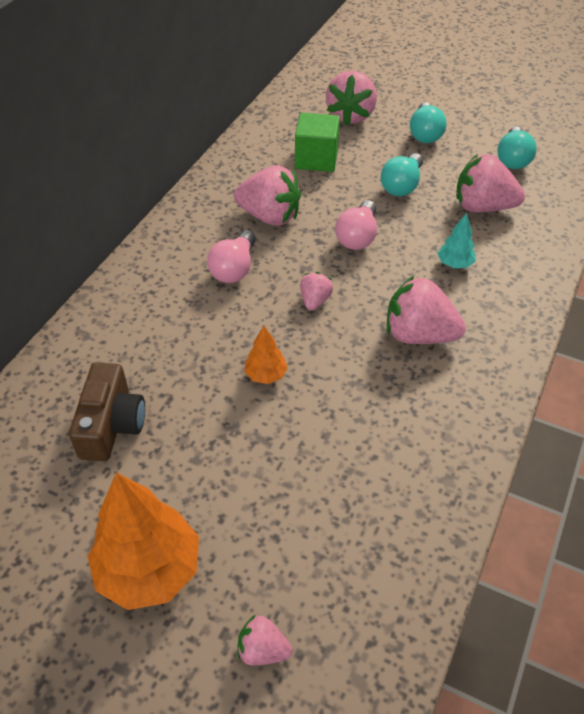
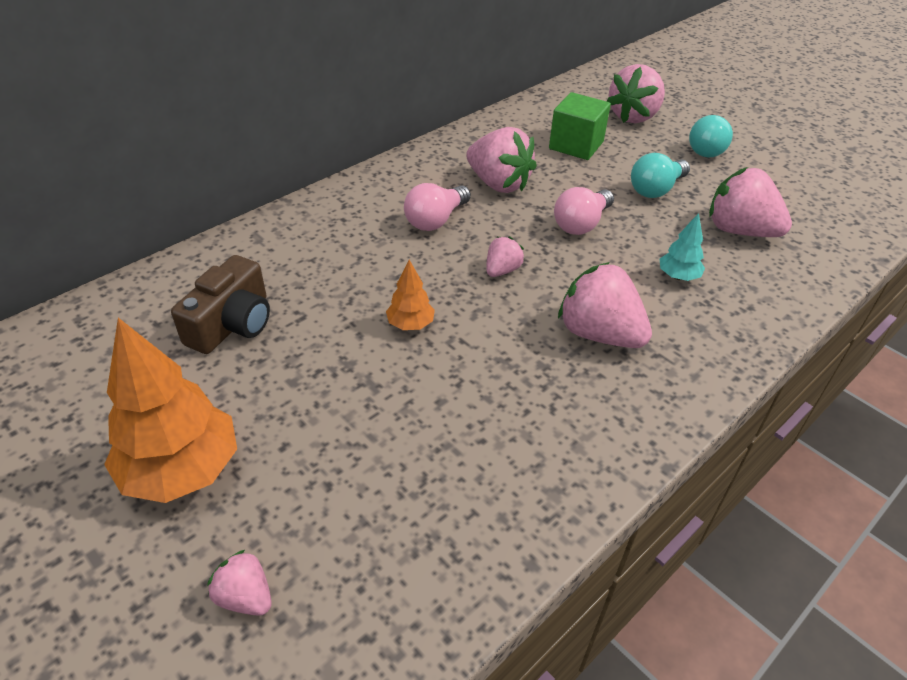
camera: 20 degrees right, 5 degrees down
turquoise light bulb [497,127,537,169] -> none

